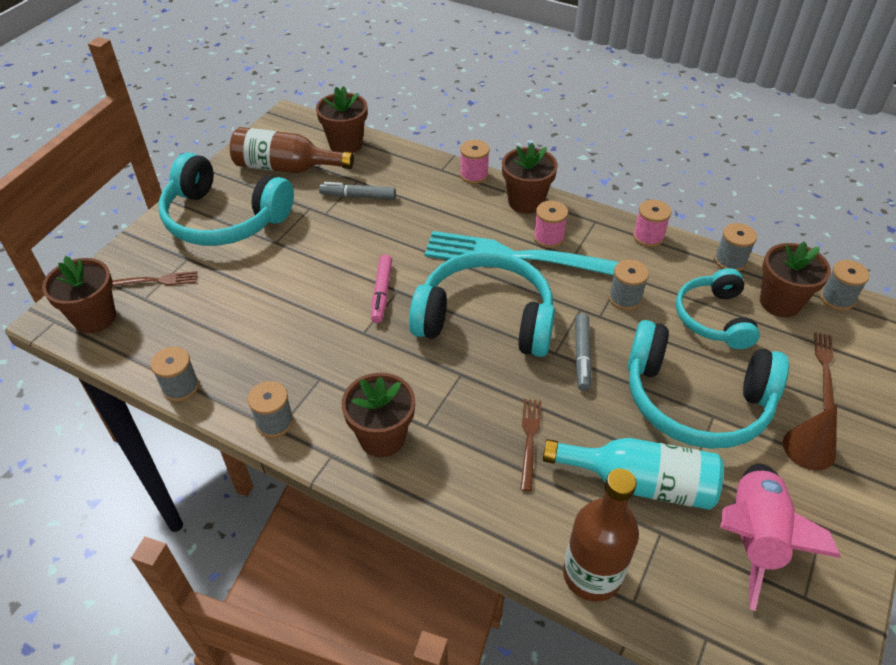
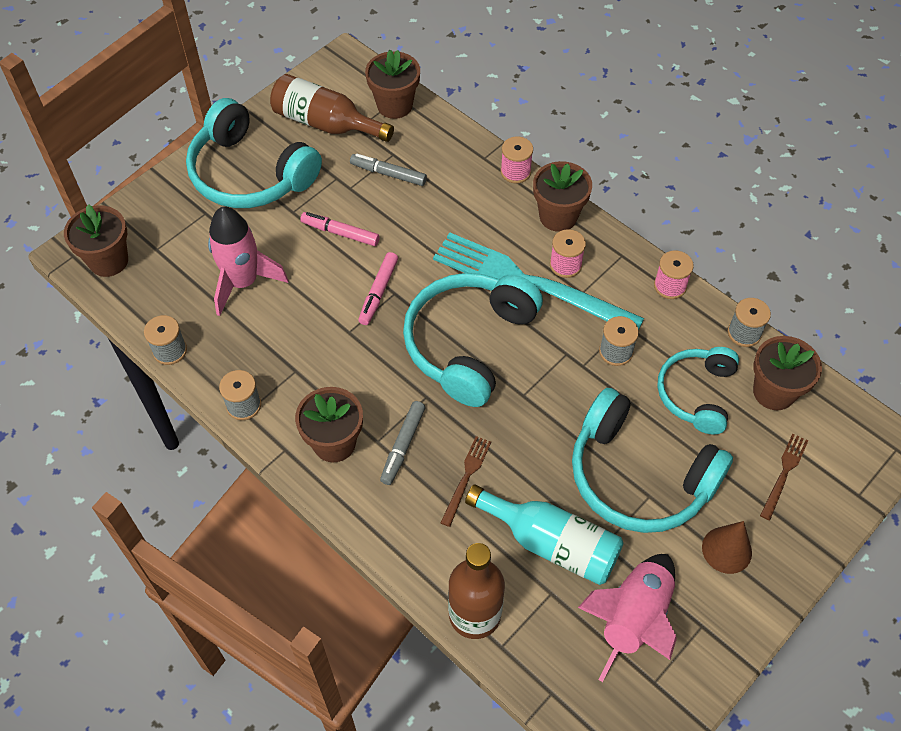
camera: 15 degrees right, 10 degrees up
brown fork [112,271,197,287] -> none
turquoise headphones [409,251,555,357] -> turquoise headphones turned 90 degrees counterclockwise [403,273,543,407]
grey marker [575,313,592,391] -> grey marker moved to [380,401,425,485]
grey spool [820,260,870,311] -> none
none -> pink rocket [208,206,288,316]
none -> pink marker [300,212,380,246]

